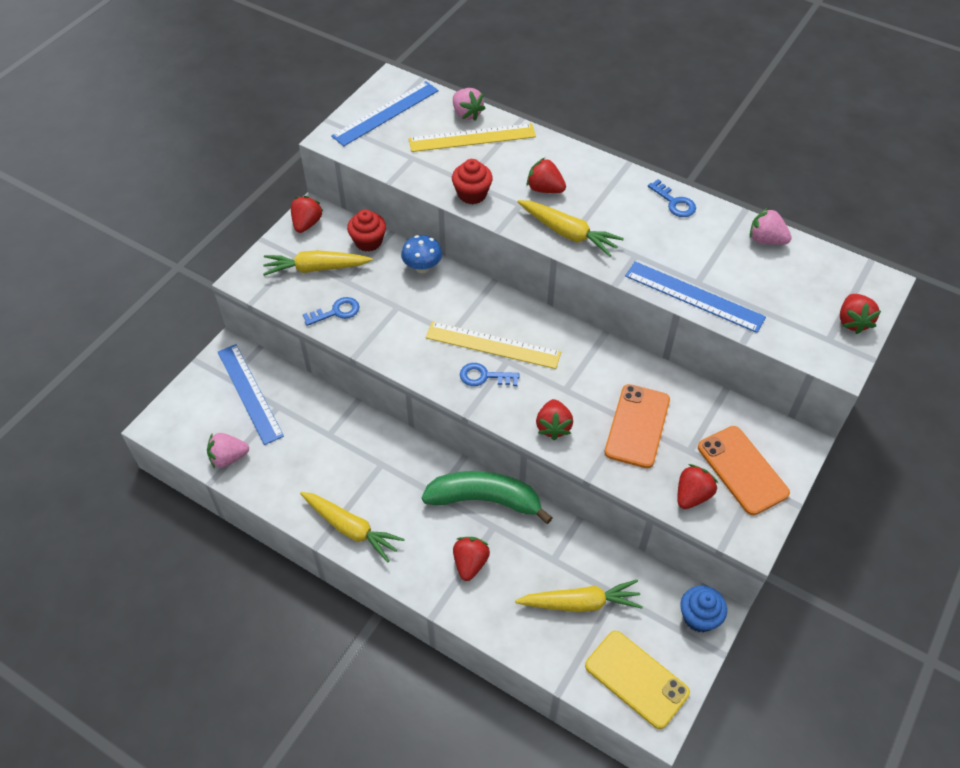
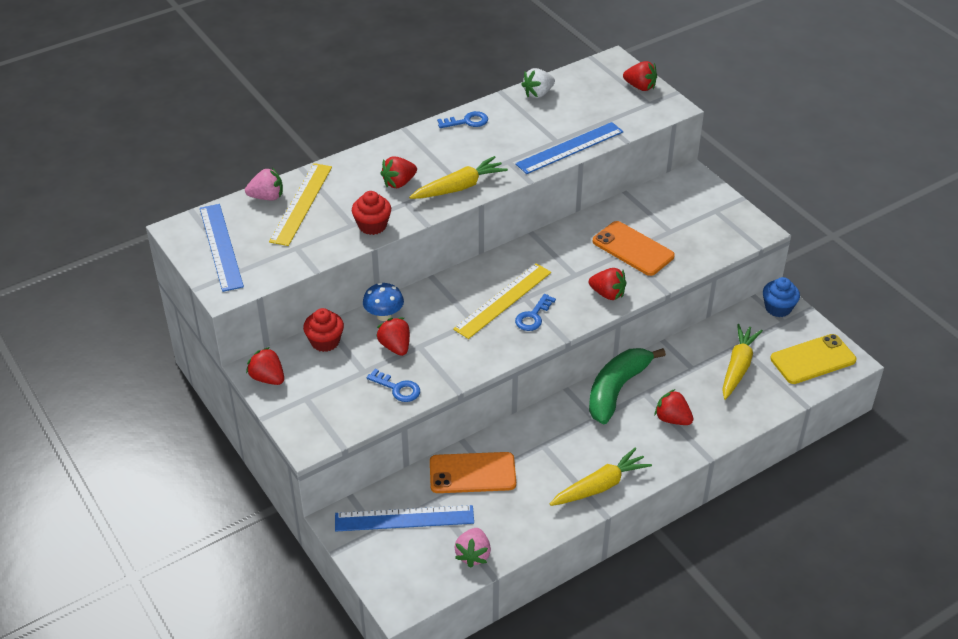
camera: 65 degrees left, 10 degrees down
yellow carrot [263,250,373,276] -> none
blue key [303,297,360,326] -> blue key turned 120 degrees clockwise [367,369,420,402]
red strawberry [677,464,718,509] -> red strawberry moved to [376,318,410,356]
orange phone [698,426,790,515] -> orange phone moved to [430,452,516,493]
pink strawberry [750,208,792,245] -> white strawberry [521,68,555,98]

